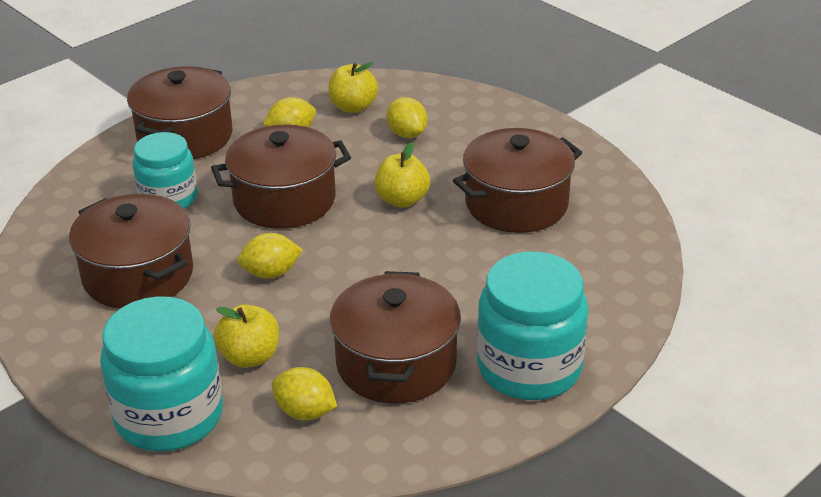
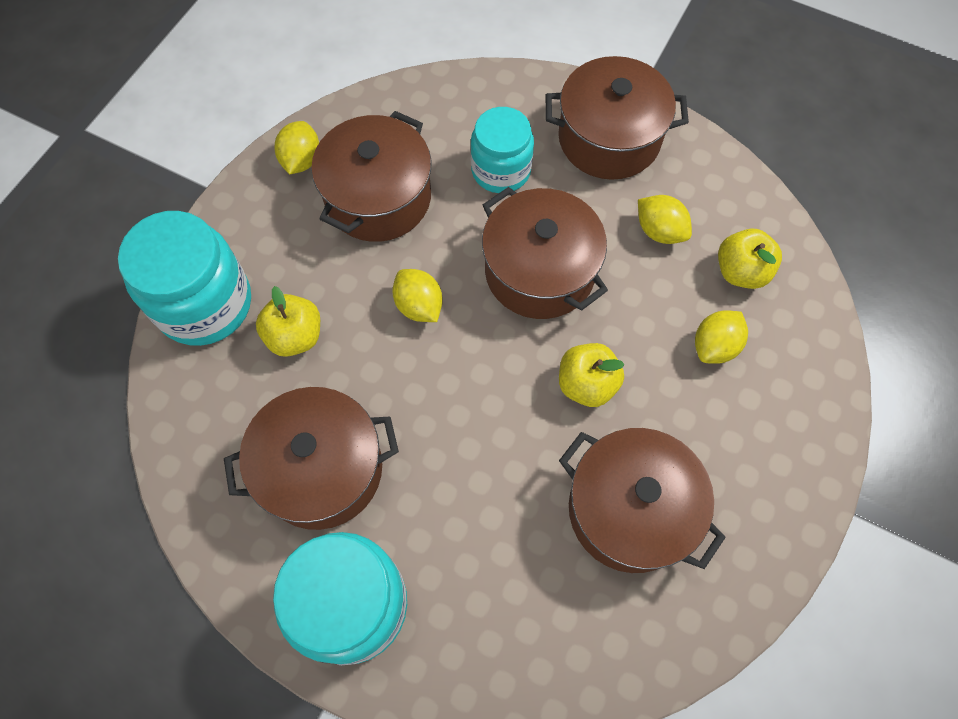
camera: 70 degrees right, 30 degrees up
yellow lemon [272,367,337,420] -> yellow lemon moved to [275,121,319,175]

